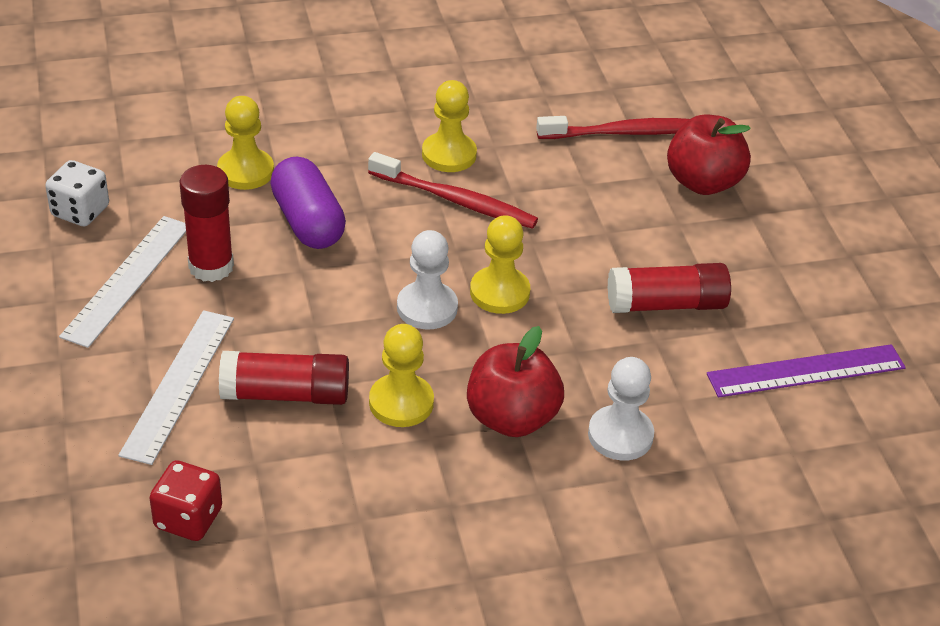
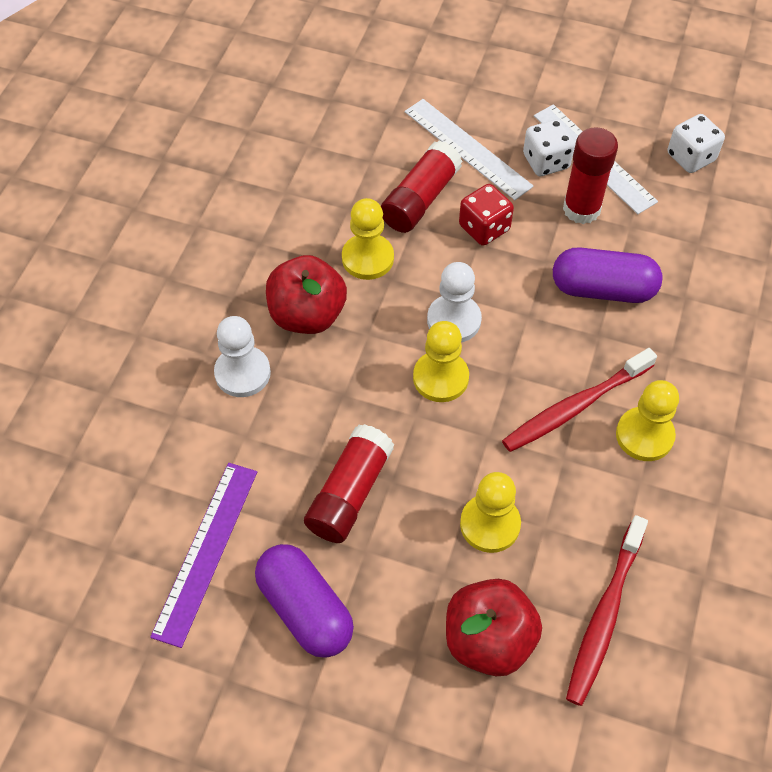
camera: 125 degrees right, 15 degrees up
red dice [150,460,222,541] -> red dice moved to [459,184,514,246]
yellow pawn [217,96,274,190] -> yellow pawn moved to [460,472,521,553]
none -> purple capsule [255,544,354,658]
none -> white dice [523,119,575,177]

